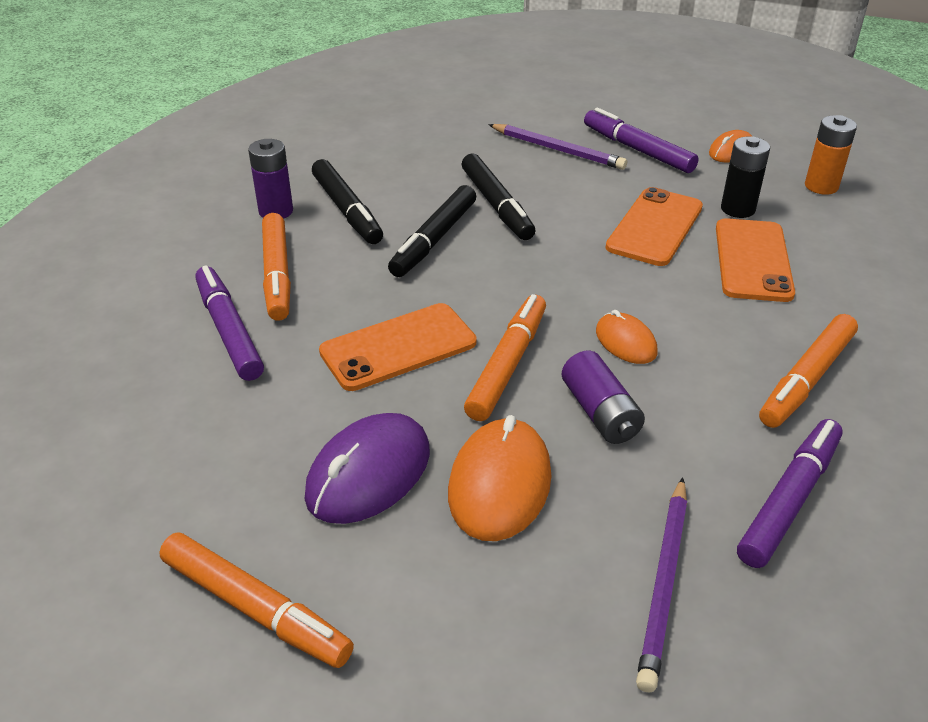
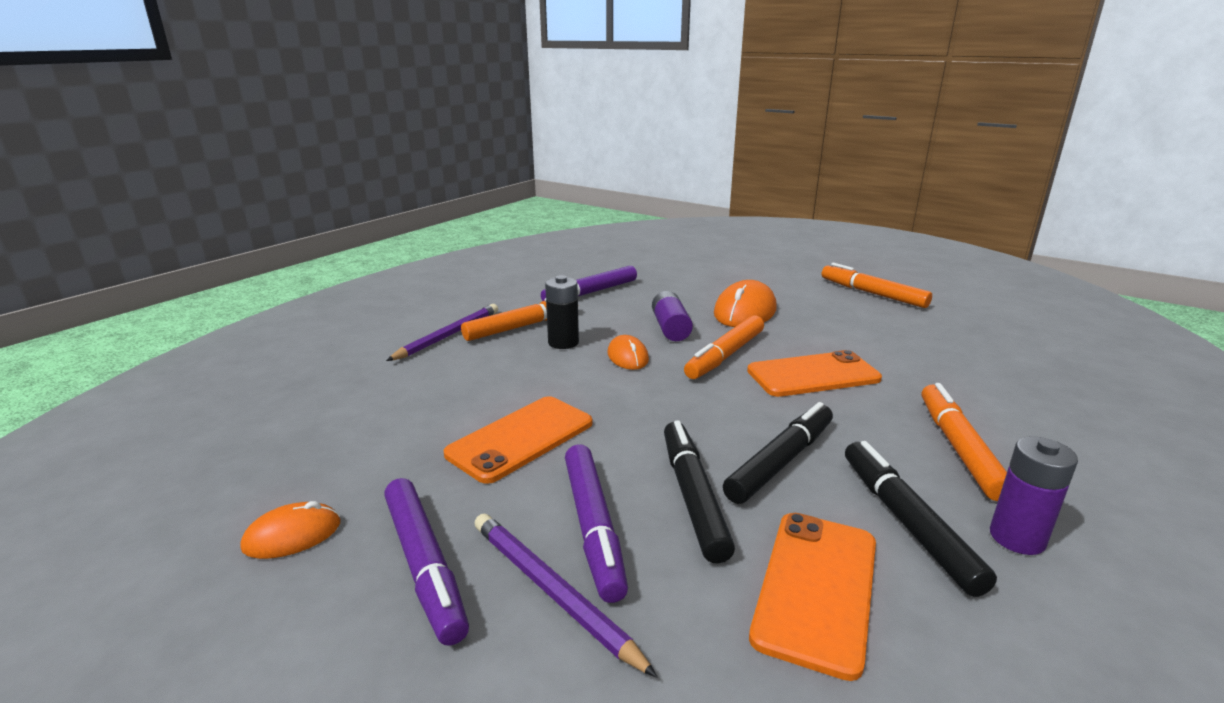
camera: 165 degrees left, 15 degrees down
purple marker [195,265,264,381] -> purple marker moved to [565,444,628,603]
purple mouse [305,413,430,524] -> none
purple pencil [636,477,687,693] -> purple pencil moved to [386,304,498,361]
orange phone [716,218,795,302] -> orange phone moved to [749,513,876,681]
black battery [721,137,770,218] -> black battery moved to [545,275,579,349]
orange battery [805,115,857,195] -> none

